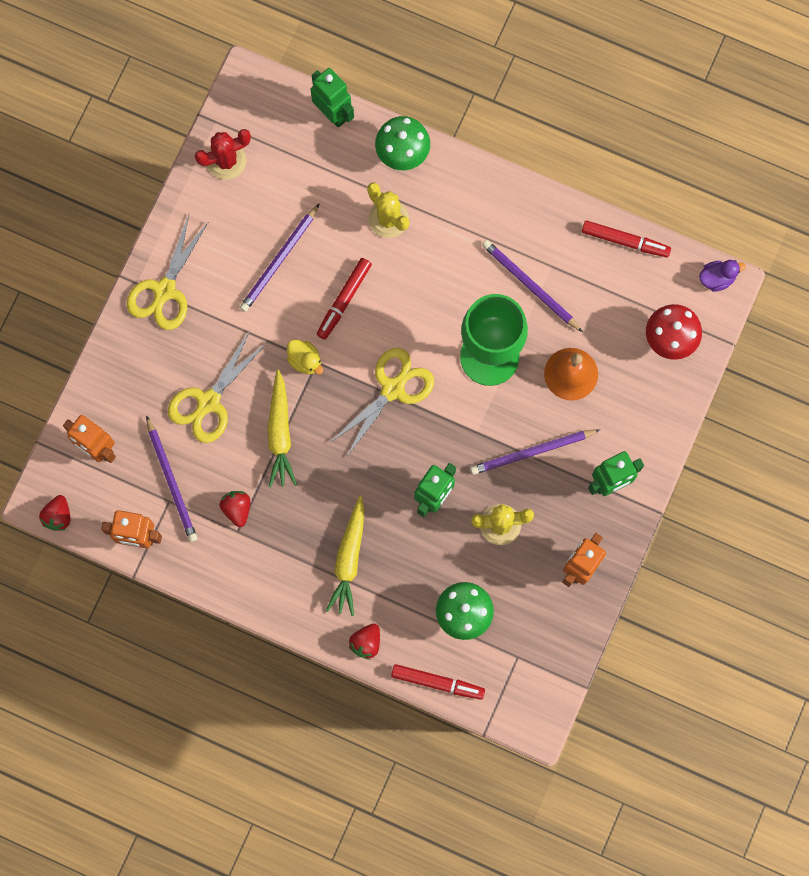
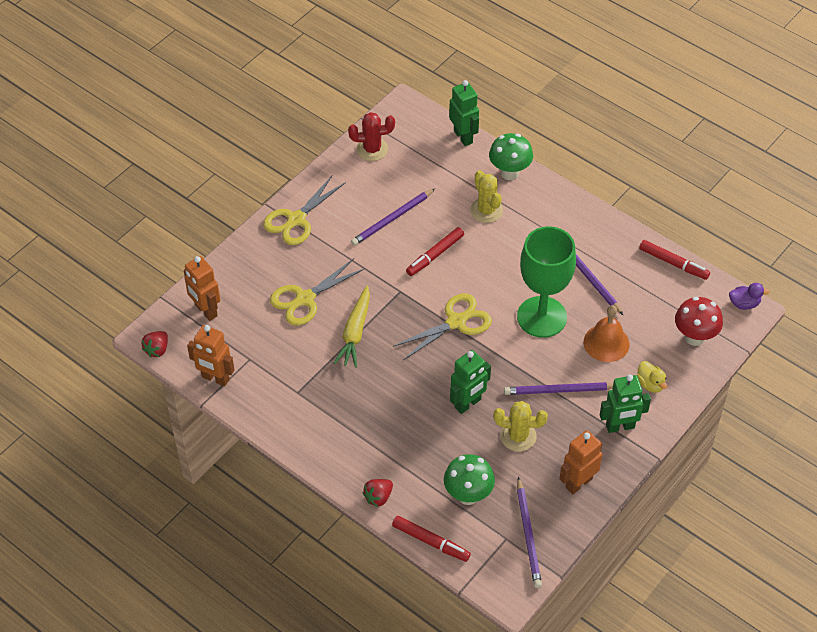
camera: 15 degrees right, 25 degrees down
purple pencil [146,415,197,542] -> purple pencil moved to [517,477,542,588]
red strawberry [219,491,251,527] -> none
yellow duck [287,339,323,374] -> yellow duck moved to [637,361,667,393]
yellow carrot [326,496,365,616] -> none

